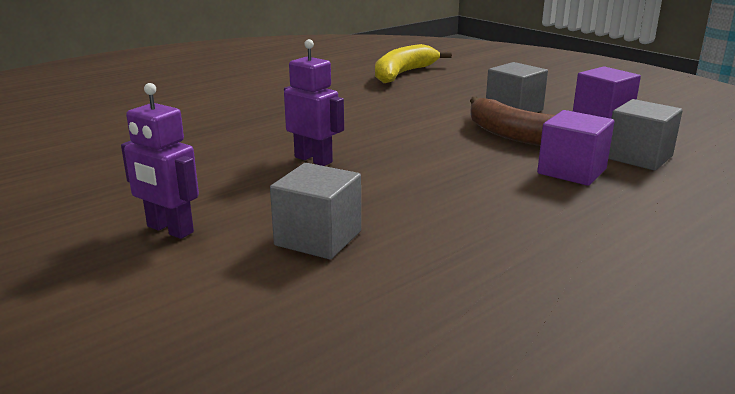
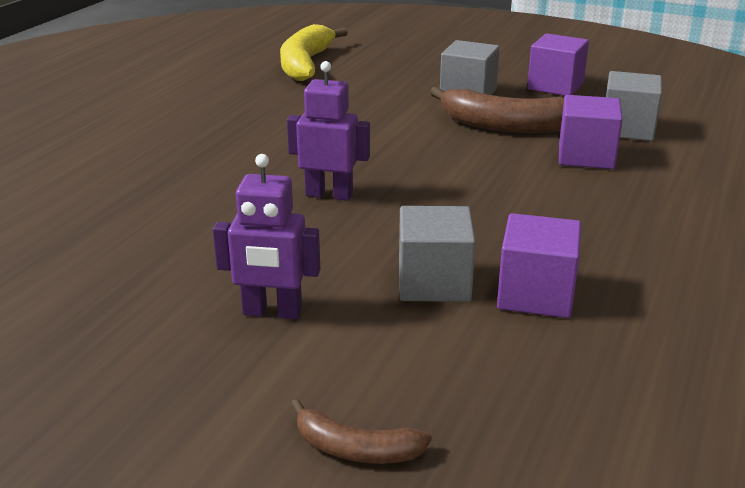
camera: 25 degrees left, 5 degrees up
none -> brown banana [291,399,432,464]
none -> purple cube [497,213,581,318]

